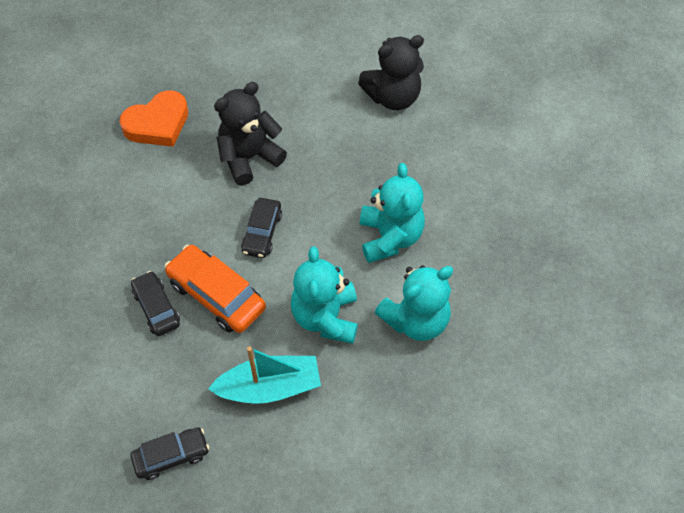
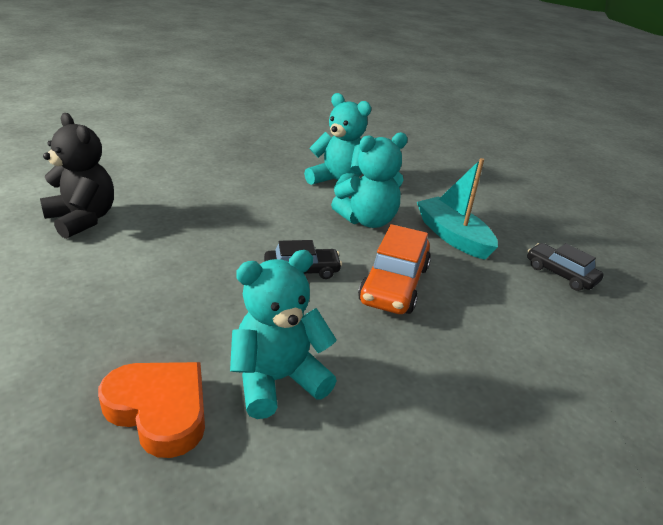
camera: 115 degrees left, 25 degrees down
black car [131,271,180,336] -> none
black teddy bear [214,82,287,185] -> none
turquoise teddy bear [360,163,425,263] -> turquoise teddy bear moved to [230,250,337,419]

